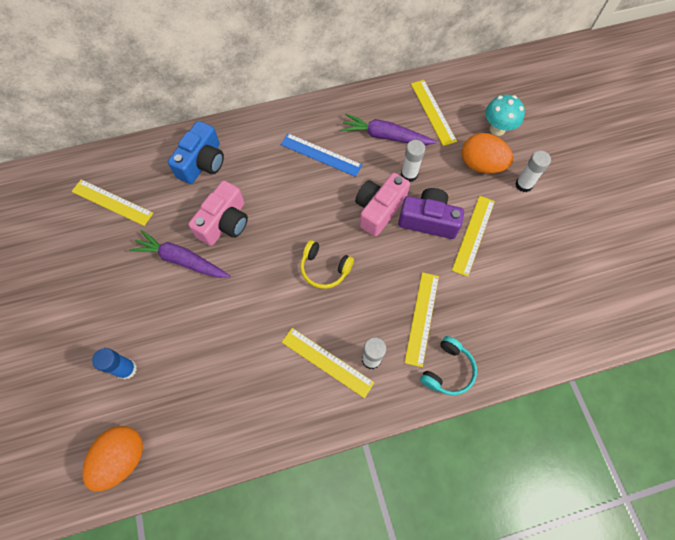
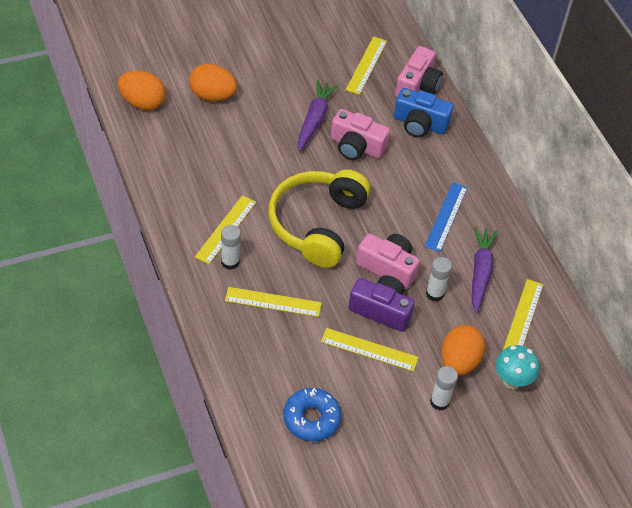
camera: 80 degrees right, 15 degrees down
blue glue stick [92,348,137,379] -> orange egg [189,64,237,101]
yellow headphones [300,240,354,289] -> yellow headphones [268,170,370,268], size x2.13
purple camera [398,188,464,239] -> purple camera turned 75 degrees counterclockwise [348,275,415,332]
yellow ruler [411,80,457,146] -> yellow ruler turned 45 degrees counterclockwise [503,279,543,350]
turquoise headphones [420,336,477,395] -> none
none -> blue donut [283,388,341,441]
none -> pink camera [395,46,443,97]

